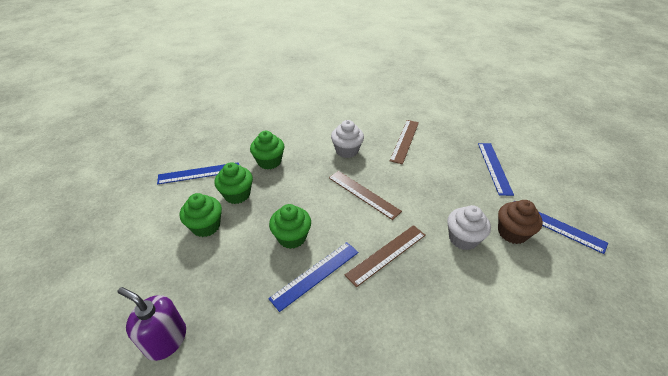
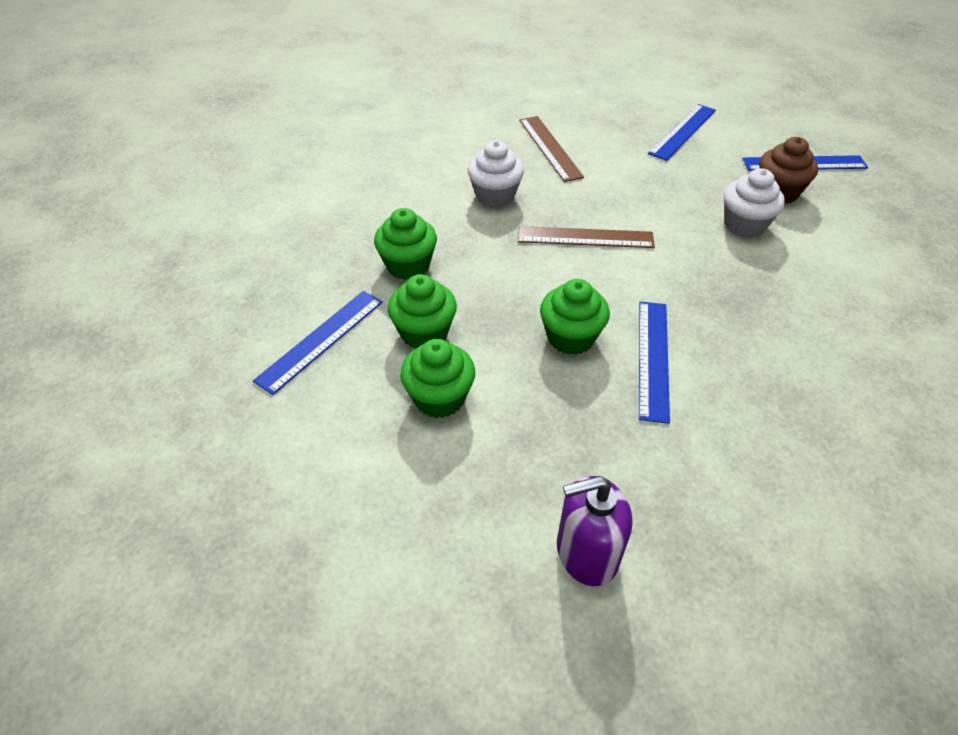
camera: 40 degrees left, 5 degrees up
brown ruler [345,225,426,287] -> none
blue ruler [478,143,514,196] -> blue ruler turned 75 degrees clockwise [648,104,716,161]

